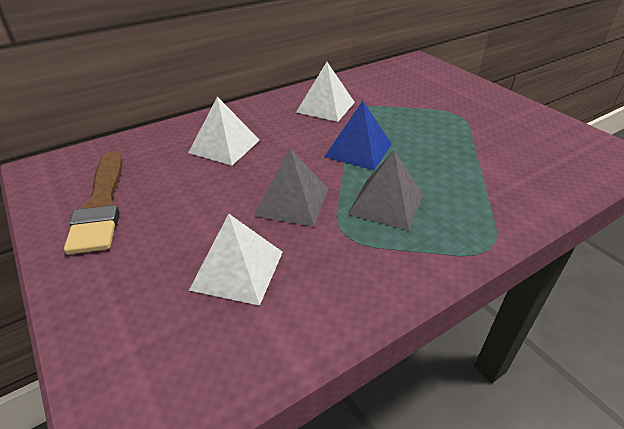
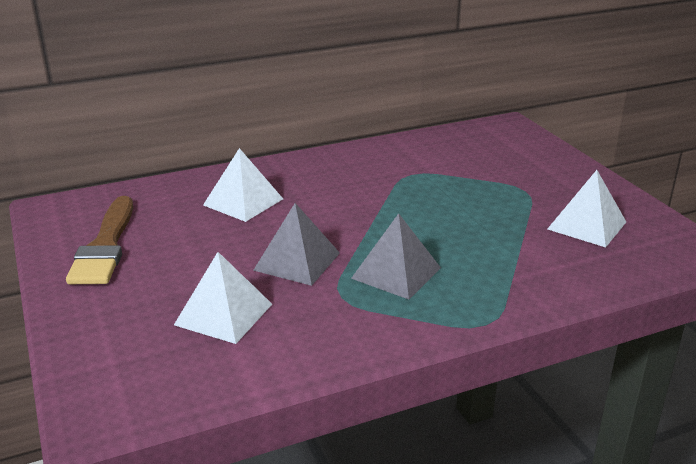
camera: 10 degrees right, 10 degrees down
white pyramid [296,62,355,122] -> white pyramid moved to [548,170,626,247]
blue pyramid [324,101,392,170] -> none

